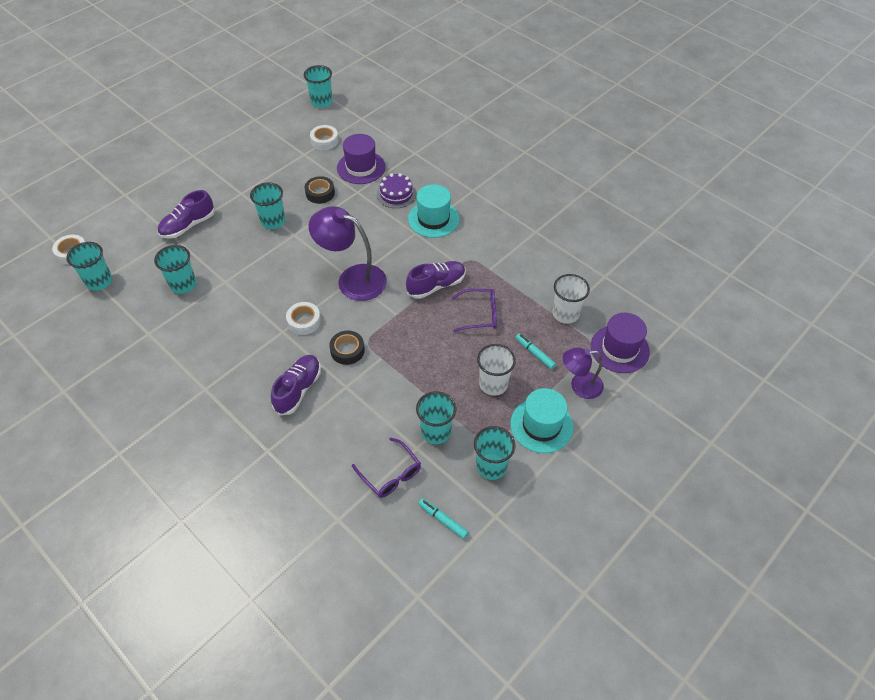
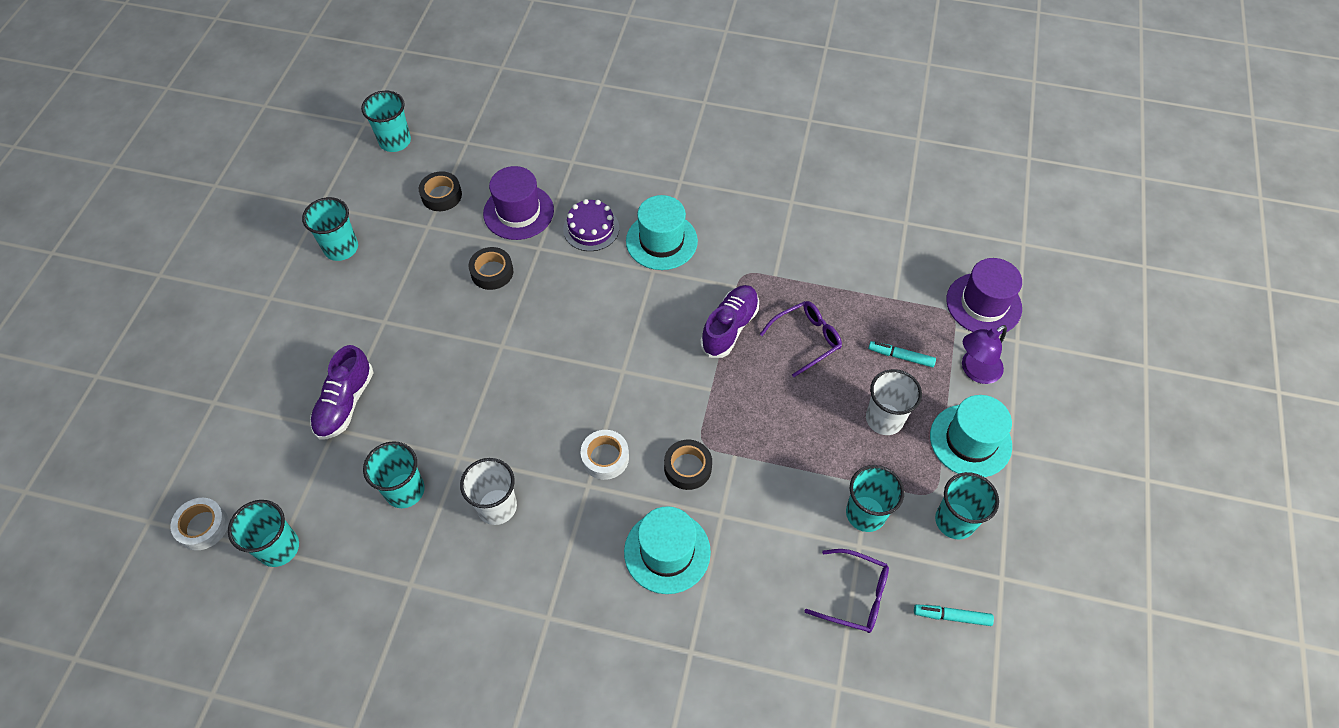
camera: 30 degrees left, 5 degrees up
turquoise cup [250,182,285,229] -> turquoise cup moved to [302,197,358,261]
purple shoe [271,355,321,415] -> turquoise hat [624,506,711,594]
purple lamp [309,206,387,301] -> none
white tape [310,125,338,150] -> black tape [419,172,462,211]
white cup [552,274,590,324] -> white cup moved to [460,458,517,525]

